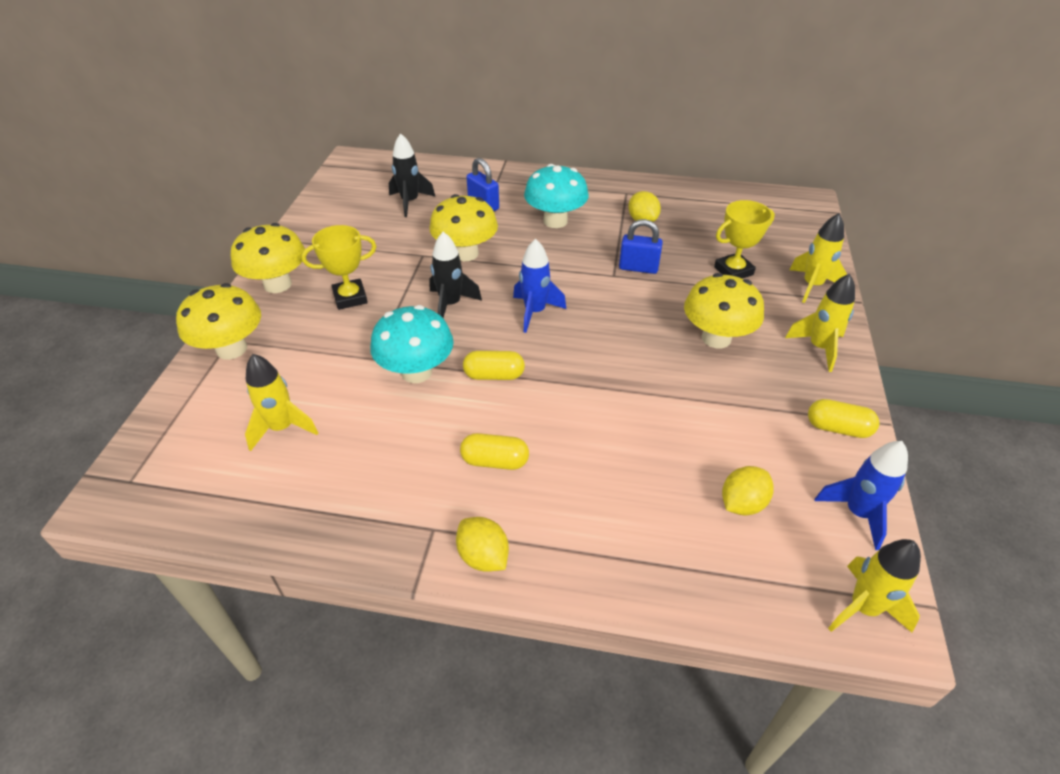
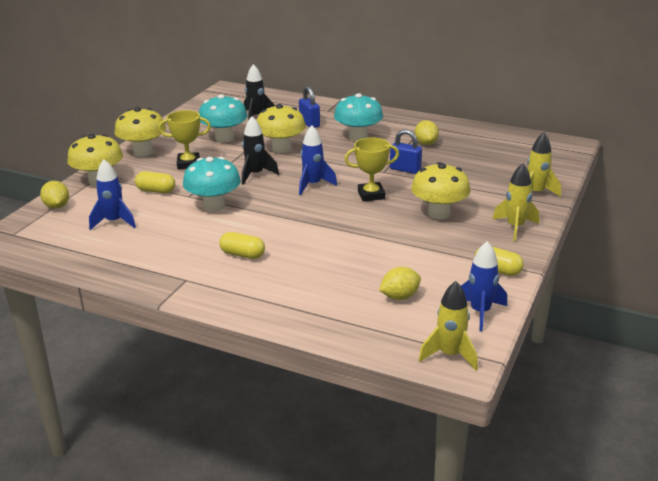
camera: 15 degrees right, 15 degrees down
yellow rocket [245,354,318,451] -> blue rocket [89,159,136,230]
yellow lemon [456,517,509,572] -> yellow lemon moved to [40,181,69,209]
yellow capsule [463,351,525,380] -> yellow capsule moved to [135,171,175,193]
yellow trophy [714,200,775,279] -> yellow trophy moved to [344,137,399,202]
none -> turquoise mushroom [199,94,248,142]

